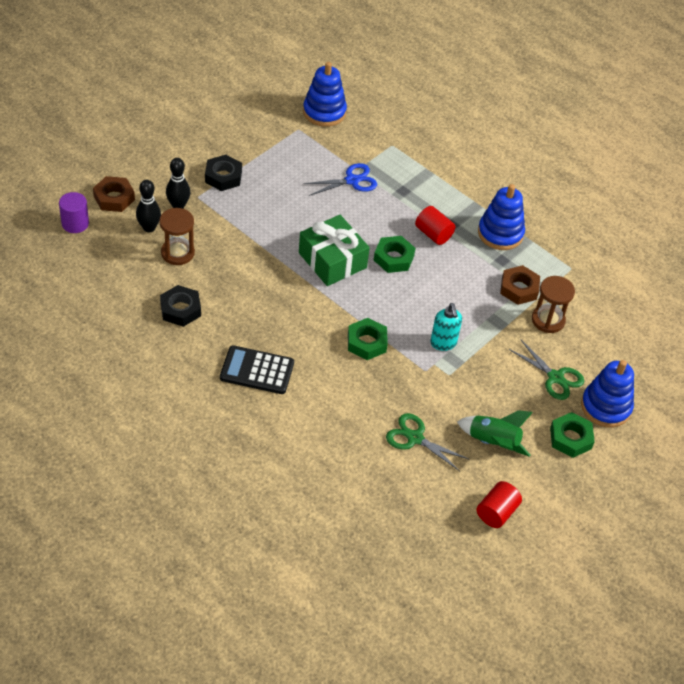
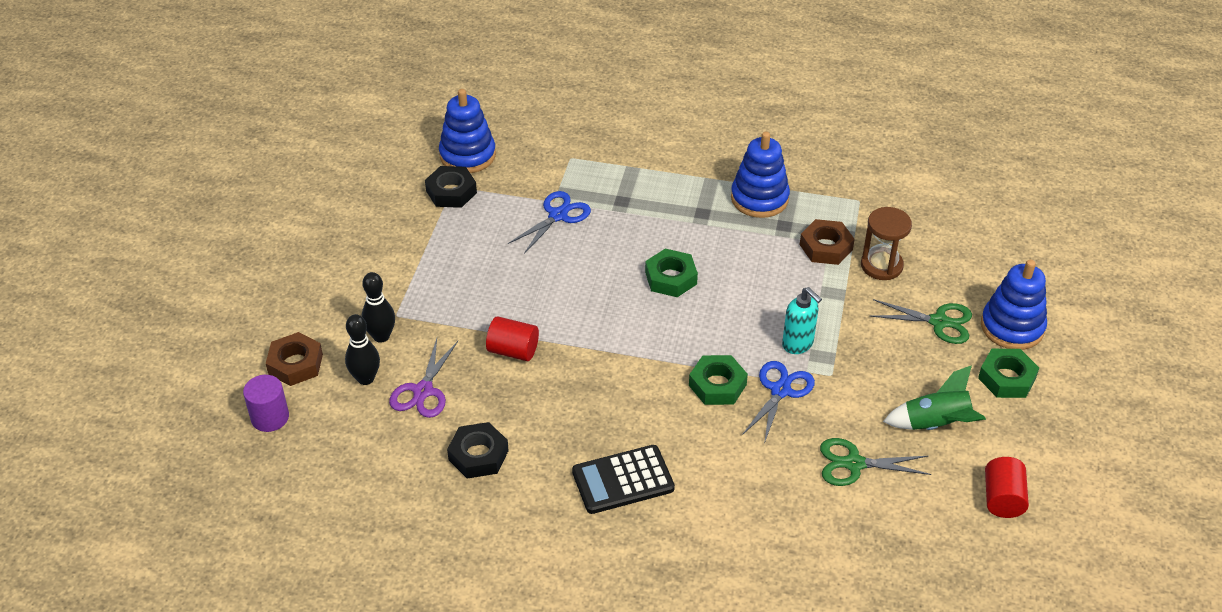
camera: 25 degrees left, 5 degrees down
brown hourglass [159,208,195,265] -> purple scissors [389,338,458,418]
black nut [205,155,242,191] -> black nut moved to [425,166,477,208]
green gift [299,215,370,286] -> none
red cylinder [415,206,455,245] -> red cylinder moved to [486,316,539,361]
none -> blue scissors [742,361,815,444]

